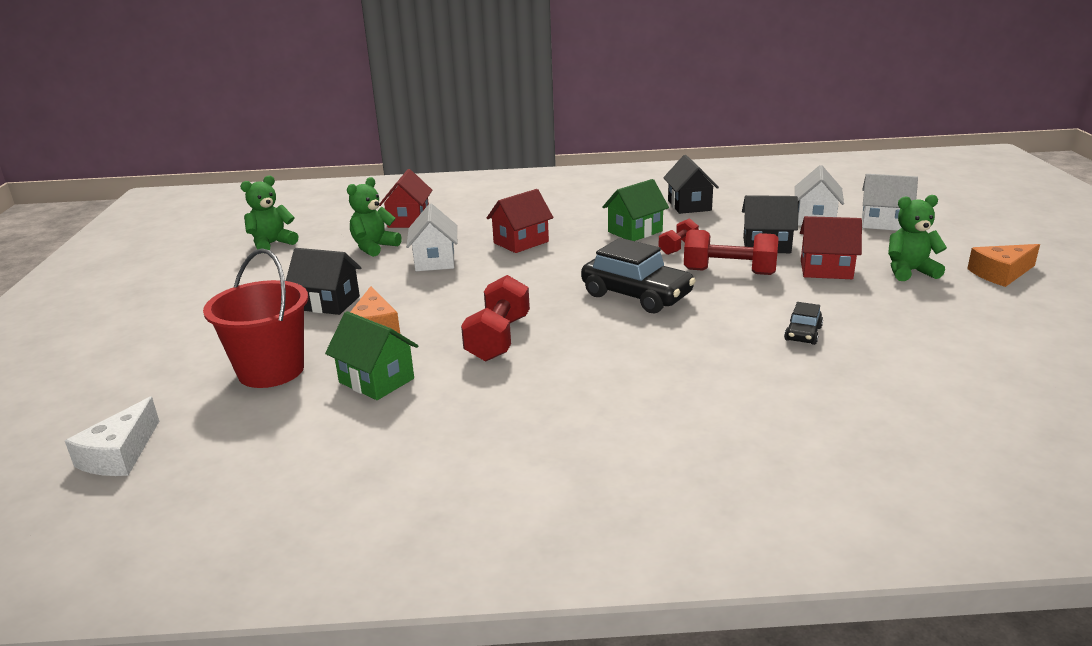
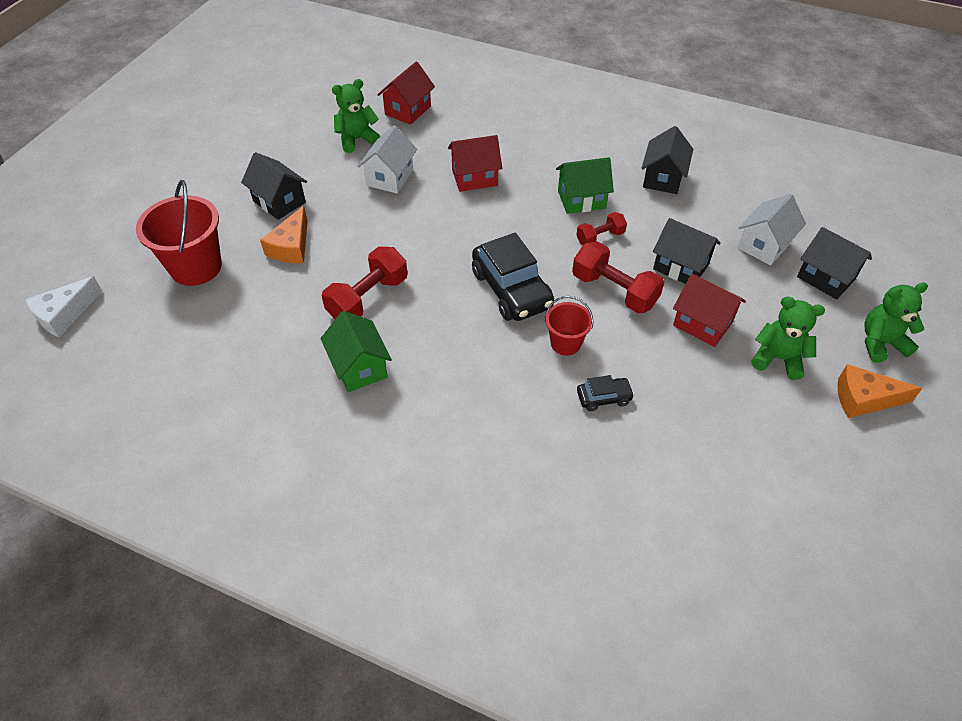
camera: 25 degrees right, 25 degrees up
green teddy bear [240,175,298,250] -> green teddy bear moved to [865,283,928,363]
green house [325,311,418,400] -> green house moved to [320,311,392,392]
black car [784,302,823,345] -> black car turned 150 degrees counterclockwise [577,375,634,411]
white house [862,174,918,231] -> black house [797,227,872,299]
none -> red bucket [545,296,593,356]

